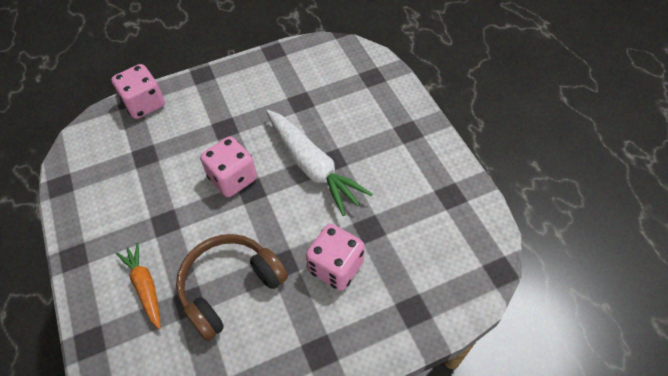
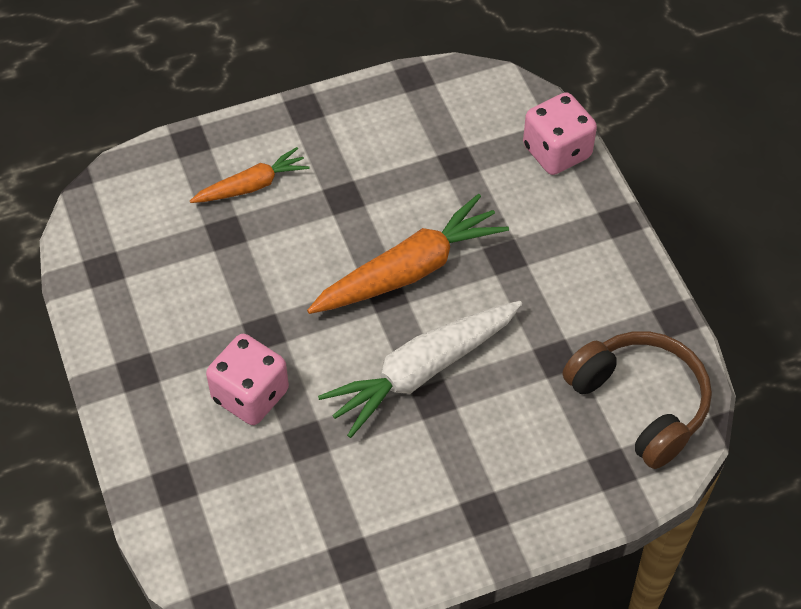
camera: 90 degrees right, 0 degrees up
brown headphones [176,234,288,341] -> brown headphones moved to [563,331,712,469]
pink dice [200,136,257,197] -> orange carrot [307,194,509,314]

